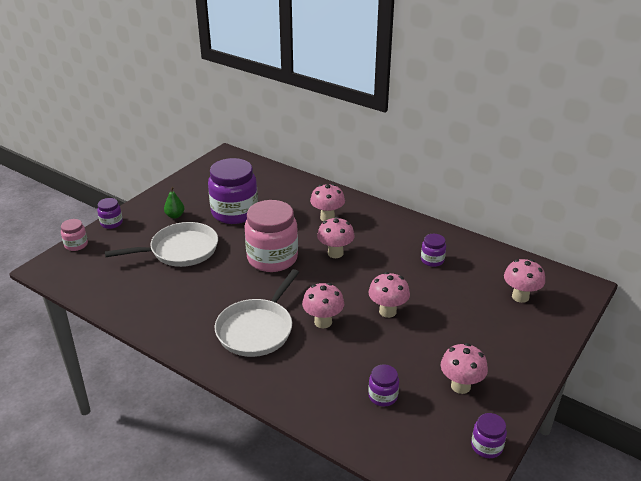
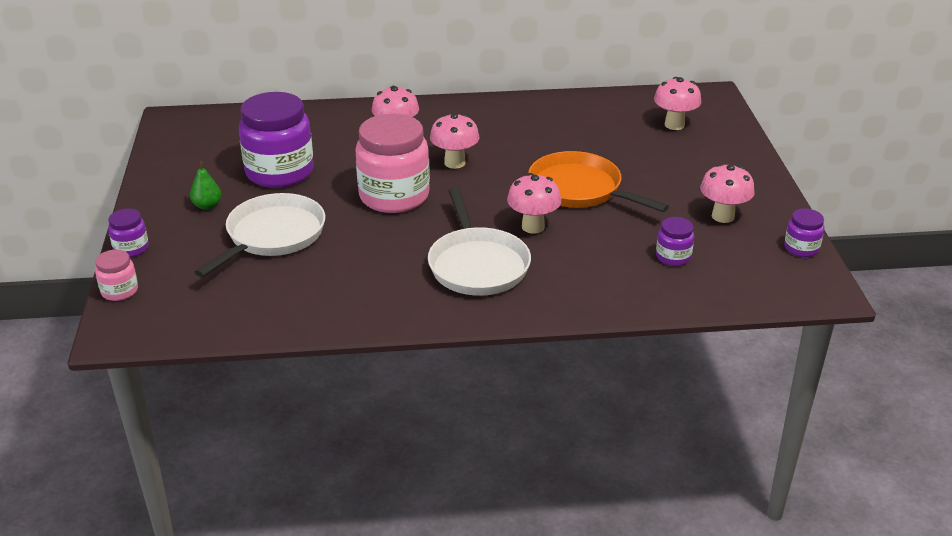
camera: 40 degrees left, 0 degrees up
pink mushroom [368,272,410,318] -> orange pan [528,151,669,212]
purple jar [421,234,446,267] -> none

